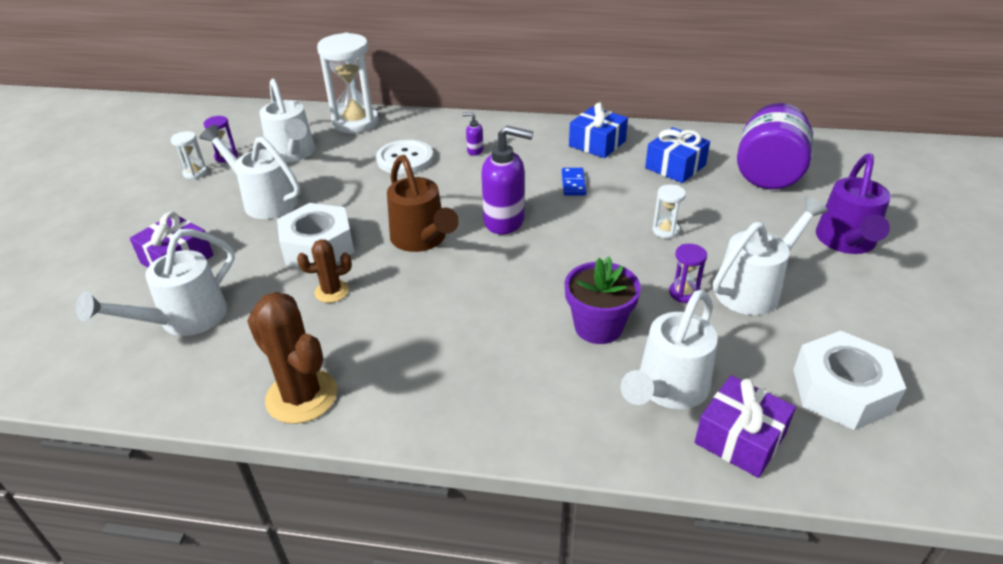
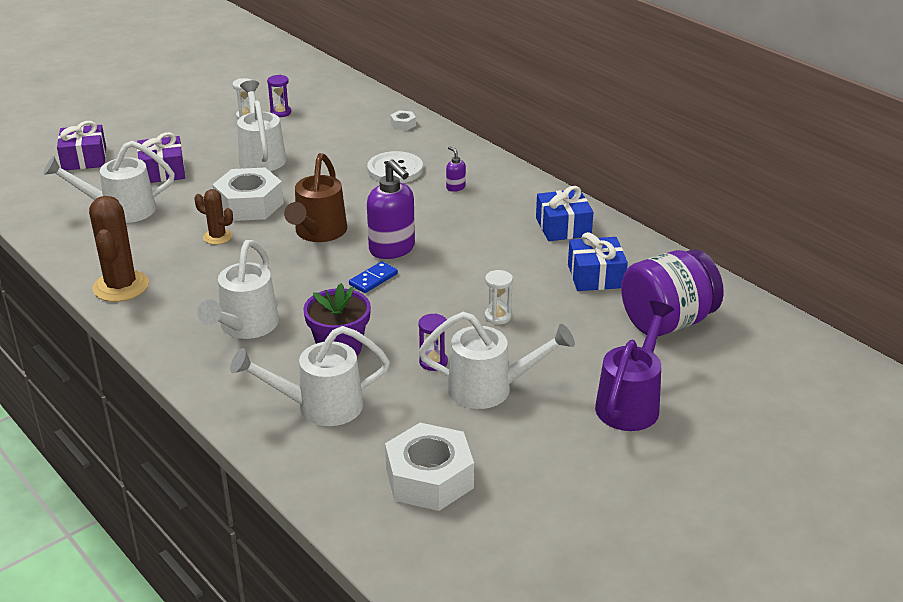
camera: 40 degrees right, 5 degrees down
white watering can [259,79,315,163] -> white watering can moved to [197,240,279,339]
white hourglass [317,33,379,133] -> white nut [390,110,416,130]
blue domino [562,168,586,196] -> blue domino moved to [349,261,398,293]
purple gift [695,375,796,478] -> purple gift moved to [57,121,106,170]
purple watering can [816,153,891,254] -> purple watering can turned 150 degrees clockwise [595,301,674,431]

